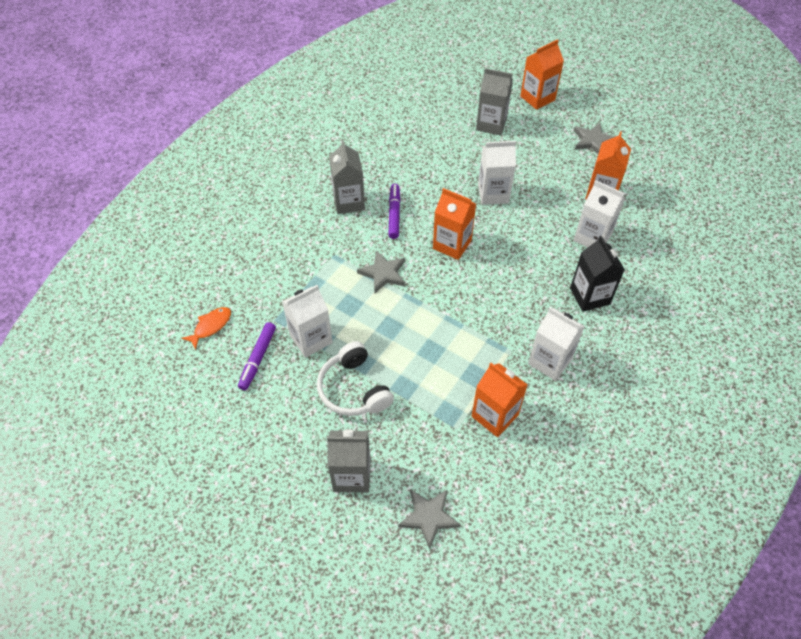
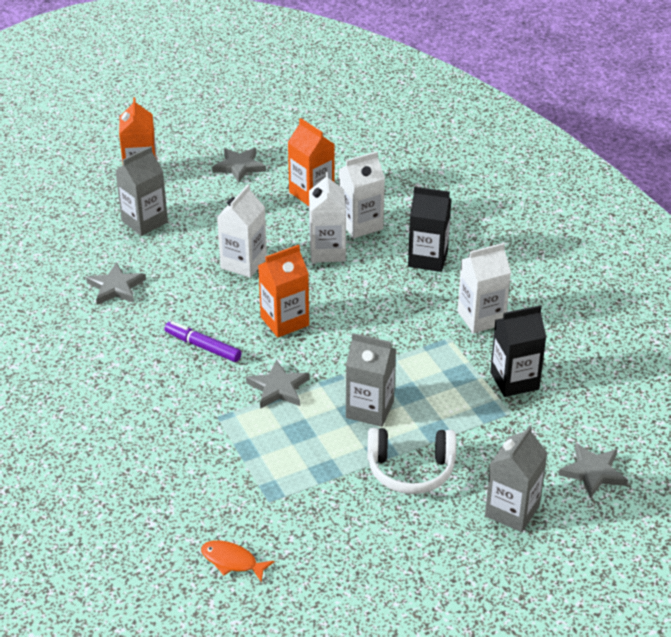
camera: 60 degrees left, 15 degrees down
orange fish [181,307,231,350] -> orange fish turned 45 degrees counterclockwise [201,540,274,582]
purple marker [238,322,276,390] -> none
white carton [282,285,333,358] -> white carton moved to [309,172,346,263]
grey carton [329,140,365,214] -> grey carton moved to [346,333,396,427]
orange carton [472,363,527,437] -> black carton [490,305,546,397]
none -> grey star [86,263,146,305]

